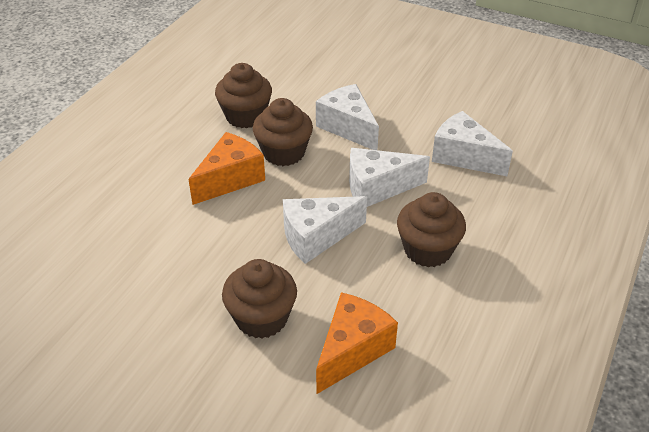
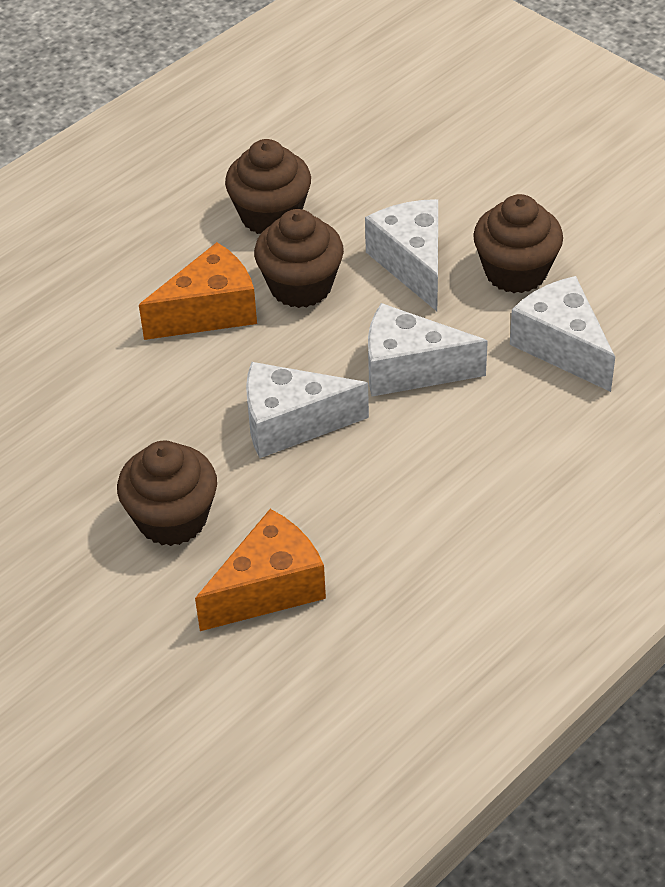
camera: 20 degrees right, 5 degrees up
brown cupcake [397,192,466,267] -> brown cupcake moved to [473,194,563,293]

